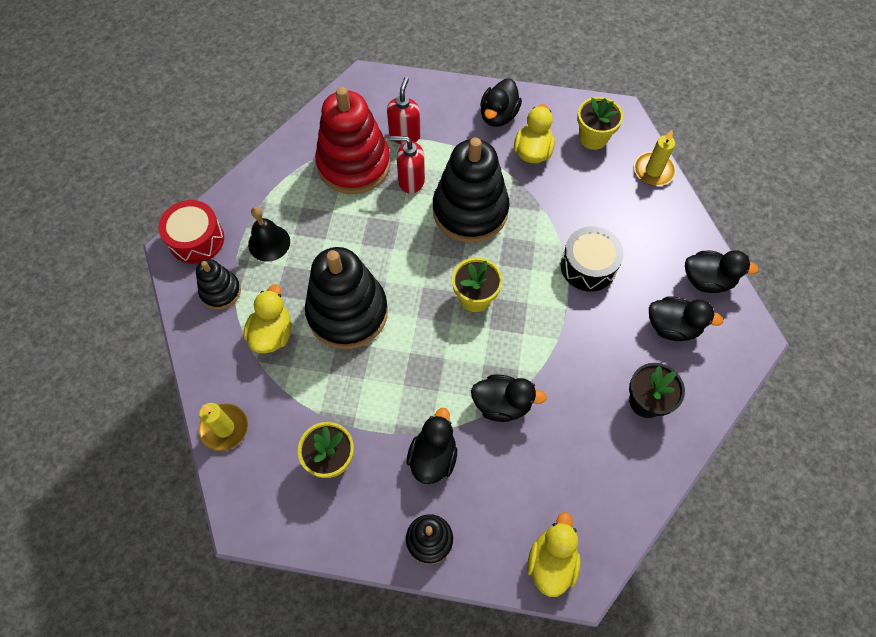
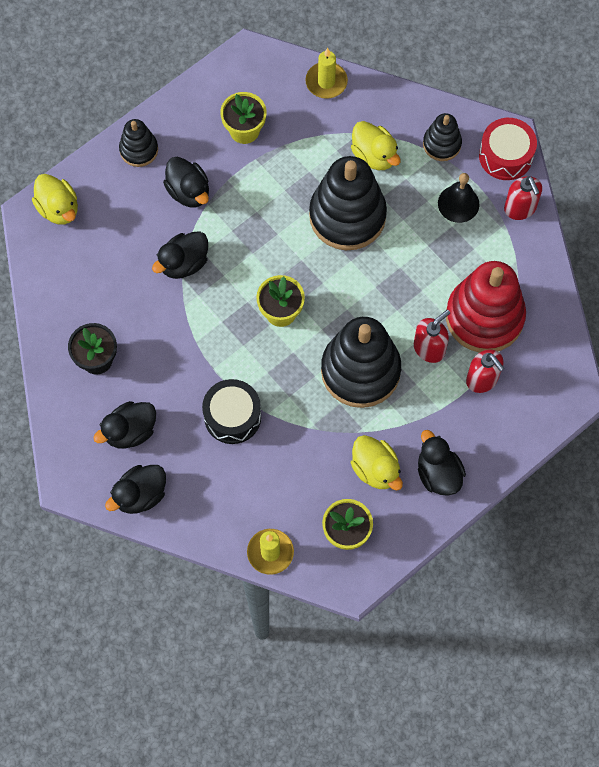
camera: 130 degrees right, 5 degrees up
none -> red soap dispenser [504,176,542,220]

